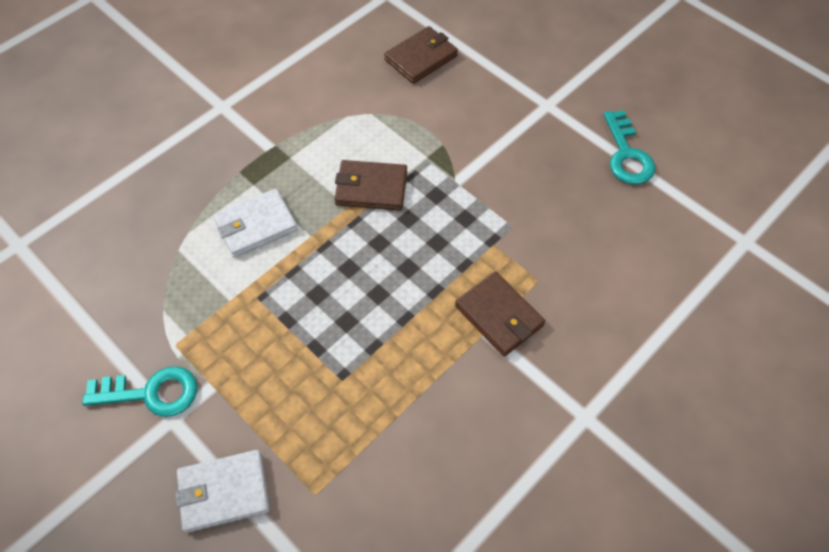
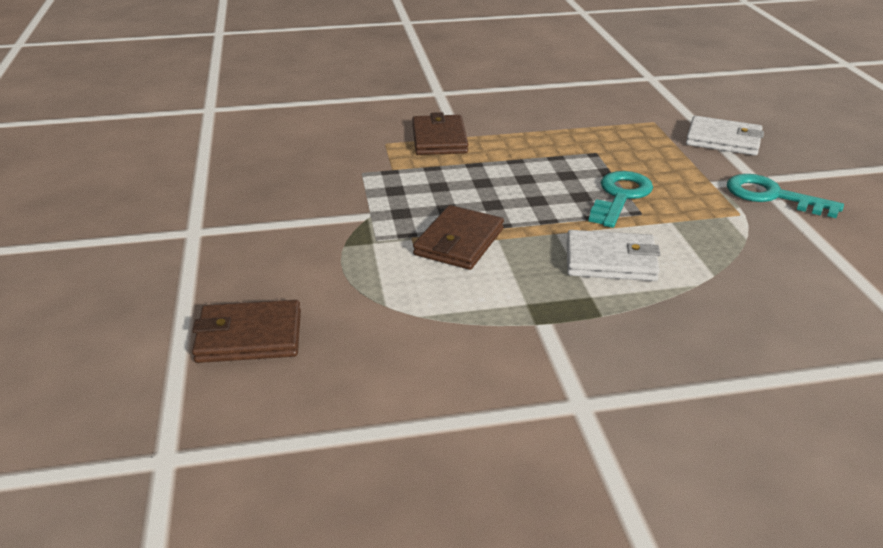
camera: 145 degrees left, 25 degrees down
brown wallet [334,160,407,210] -> brown wallet turned 75 degrees clockwise [413,205,504,270]
turquoise key [603,110,655,185] -> turquoise key moved to [588,171,653,228]

